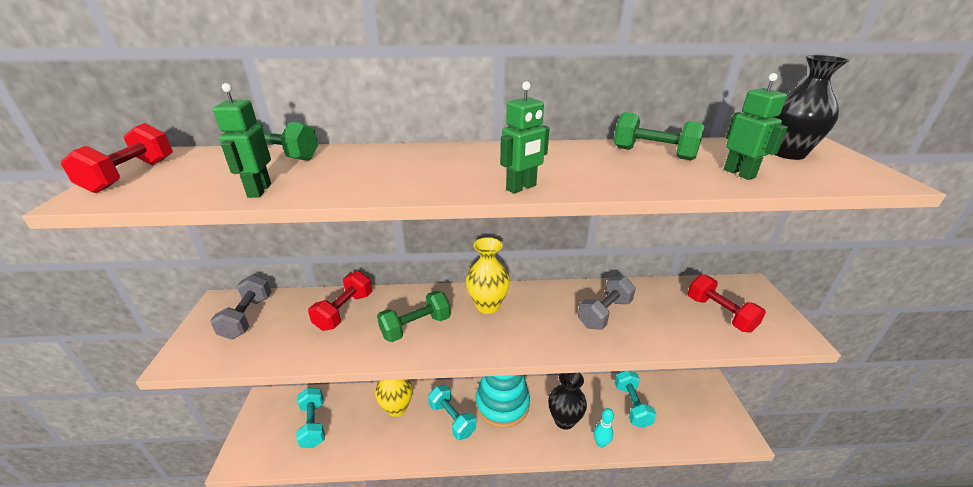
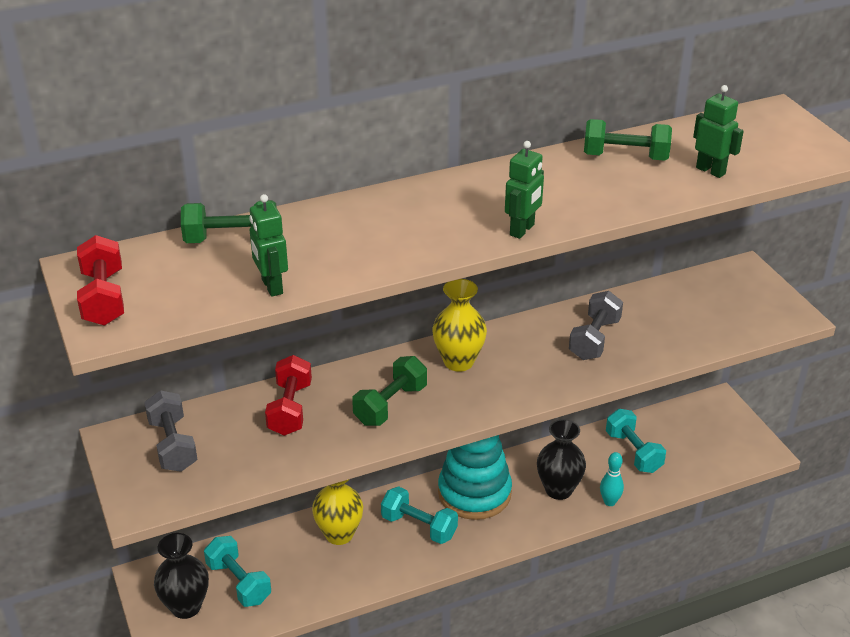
camera: 20 degrees left, 5 degrees up
red dumbbell [688,274,766,332] -> none
black vase [774,55,850,160] -> black vase moved to [154,533,209,619]

